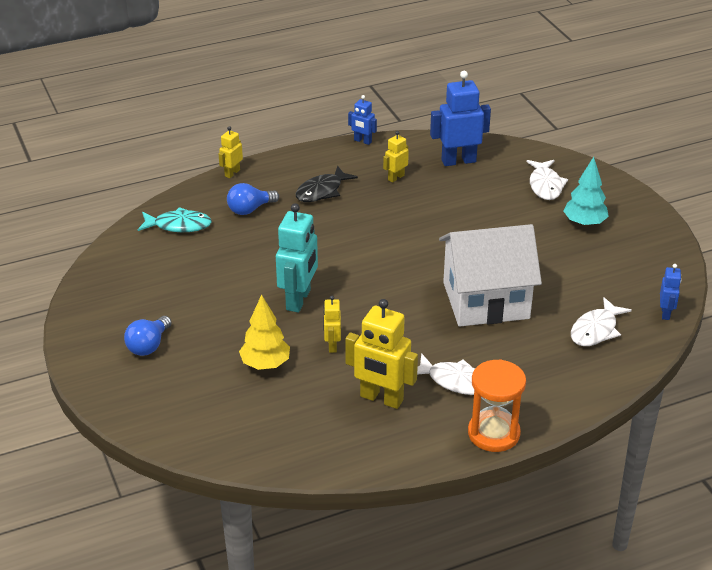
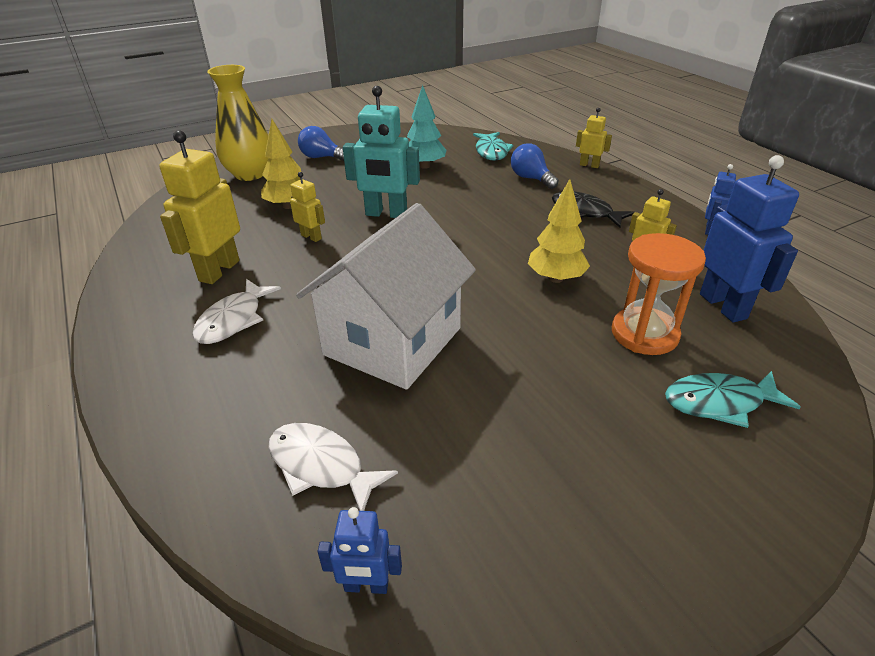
camera: 85 degrees right, 0 degrees up
yellow robot [323,296,341,353] -> yellow robot turned 45 degrees clockwise [290,172,325,242]
white house [439,224,542,327] -> white house turned 45 degrees clockwise [296,203,476,390]
orange hourglass [468,359,526,452] -> orange hourglass moved to [612,233,706,355]
white fish [527,160,568,200] -> turquoise fish [665,371,801,428]
turquoise tree [563,157,609,227] -> turquoise tree moved to [407,85,446,169]
none -> yellow vase [207,65,268,181]
none -> yellow tree [528,179,590,283]

